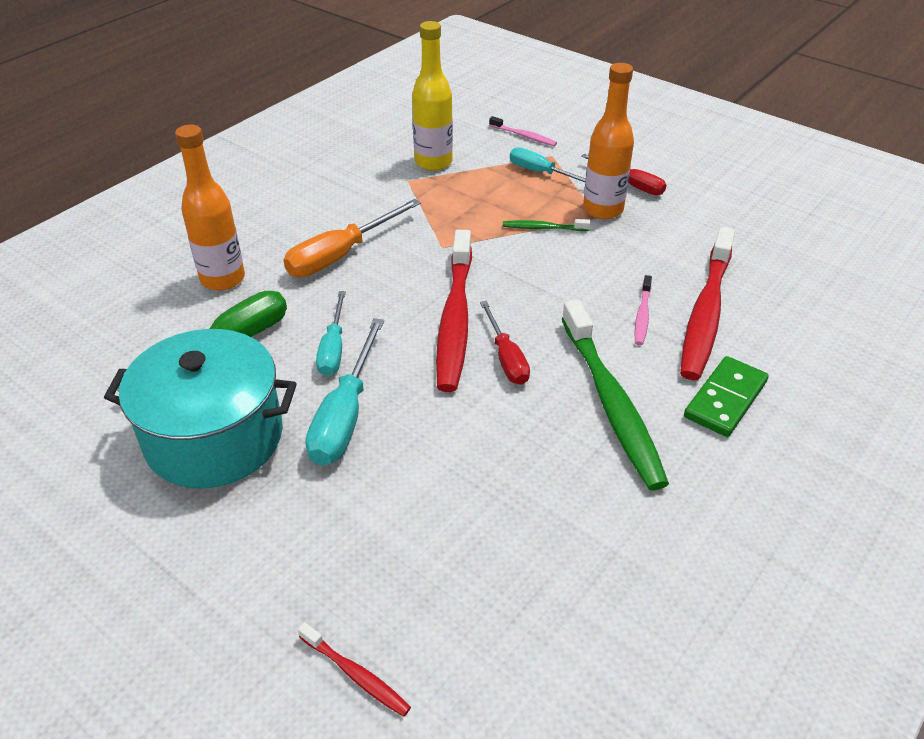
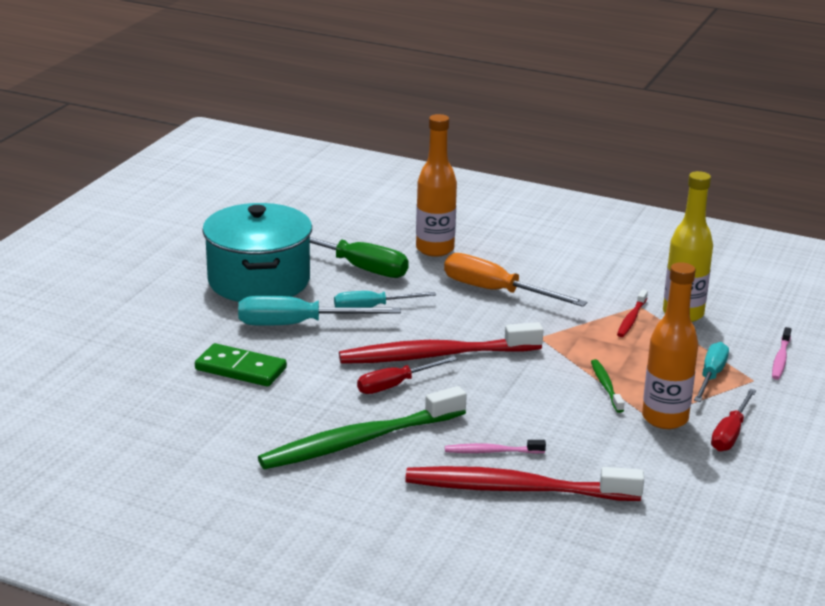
camera: 75 degrees right, 15 degrees down
red toothbrush [298,622,411,717] -> red toothbrush moved to [617,290,648,337]
green domino [684,356,769,437] -> green domino moved to [195,343,287,387]

